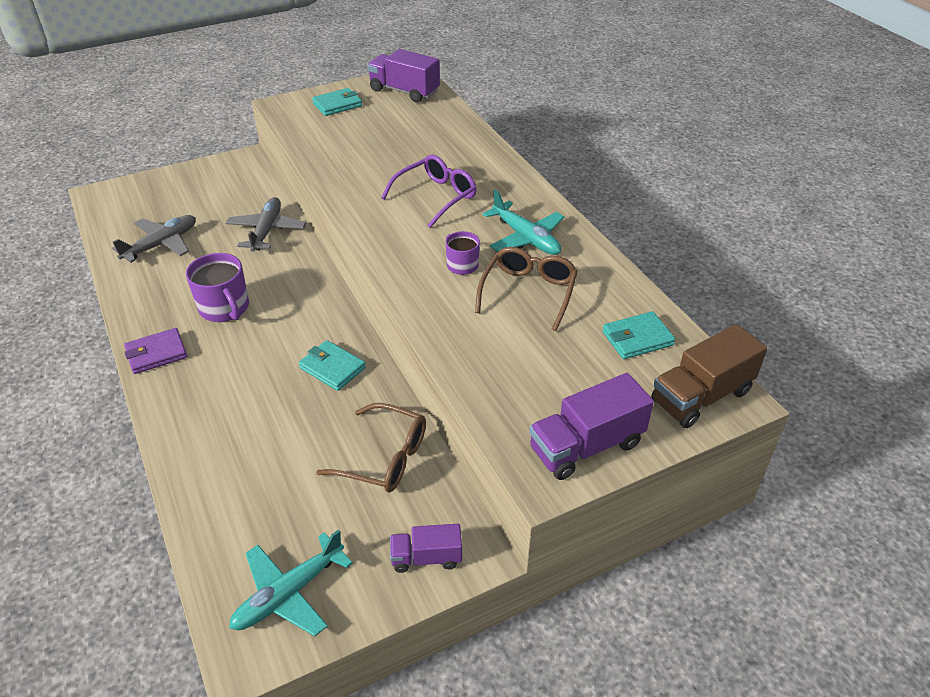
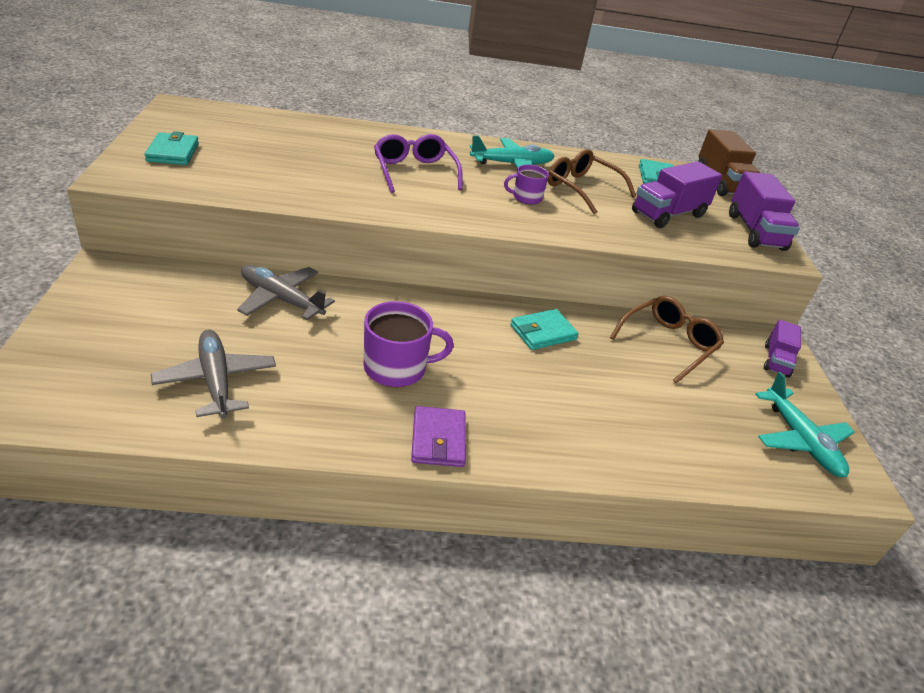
camera: 70 degrees left, 5 degrees down
purple truck [367,49,440,103] -> purple truck moved to [632,161,722,228]

